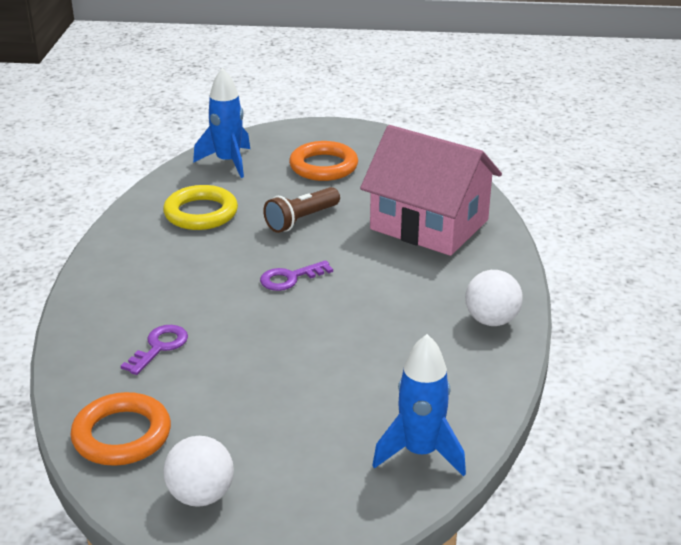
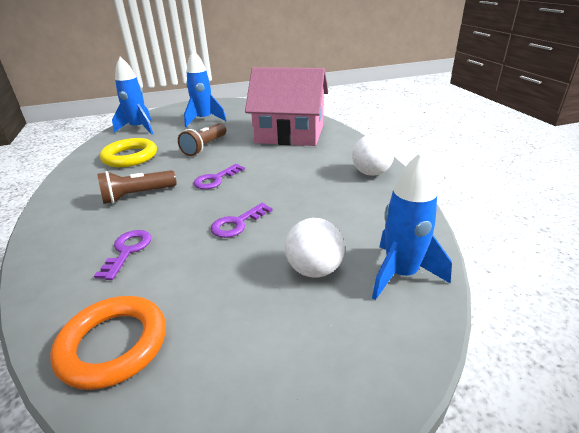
camera: 20 degrees left, 0 degrees up
white ball [163,436,234,507] -> white ball moved to [285,218,345,278]
orange ring [289,141,358,181] -> blue rocket [184,50,227,127]
none -> brown flashlight [97,170,177,204]
none -> purple key [211,203,273,238]

